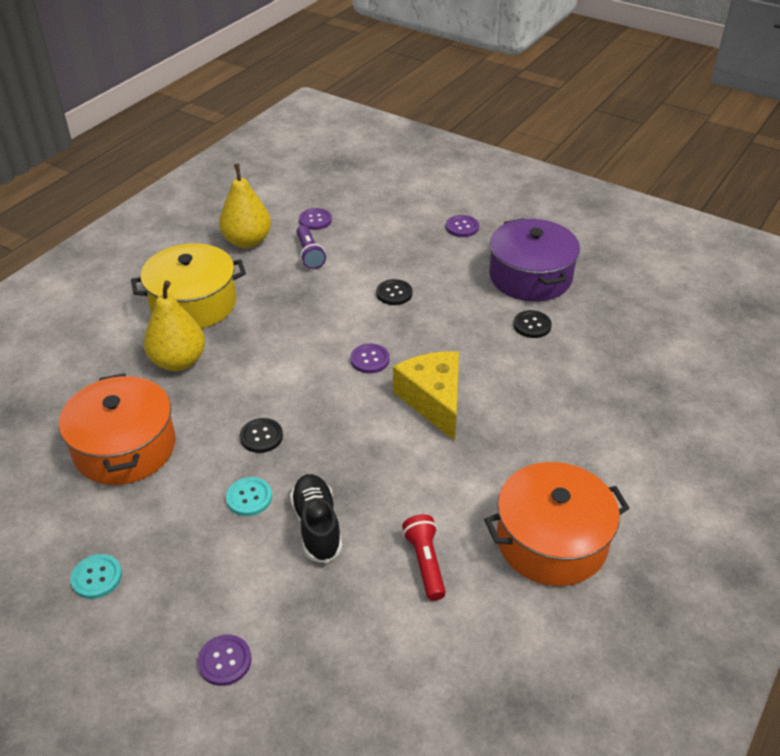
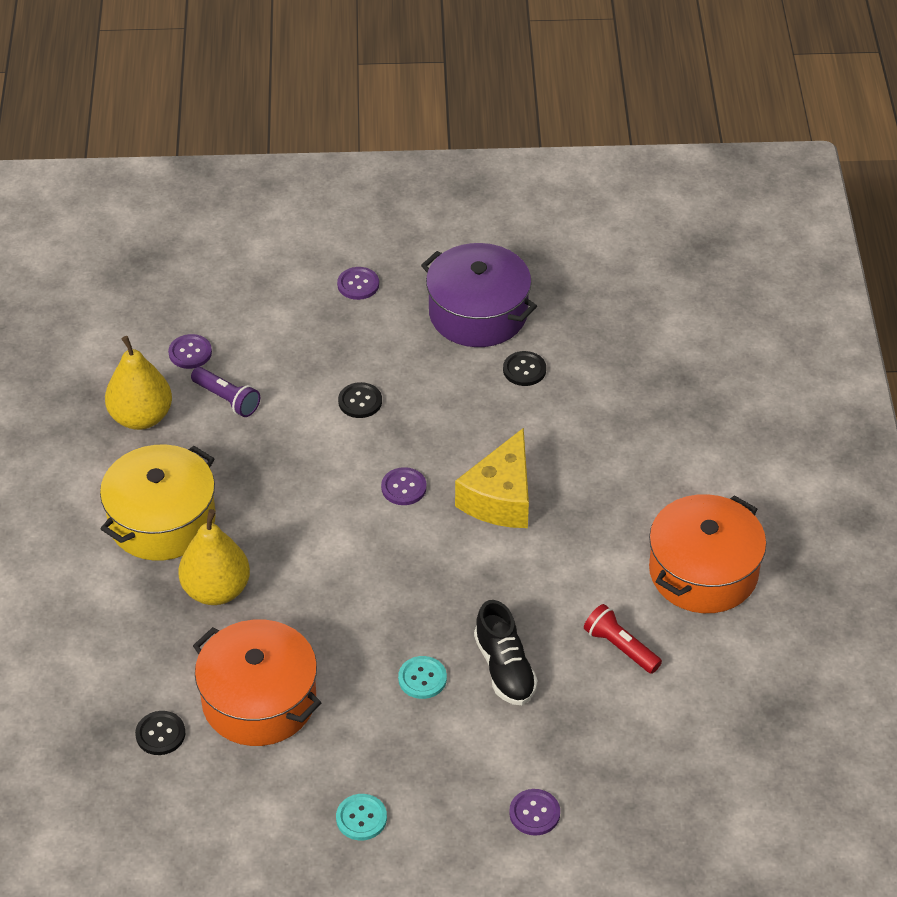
camera: 35 degrees left, 5 degrees up
black button [240,418,283,453] -> black button moved to [135,711,185,755]
black shoe [290,474,342,563] -> black shoe turned 150 degrees counterclockwise [474,600,538,705]
yellow cheese [393,351,459,441] -> yellow cheese turned 105 degrees counterclockwise [455,428,529,528]

